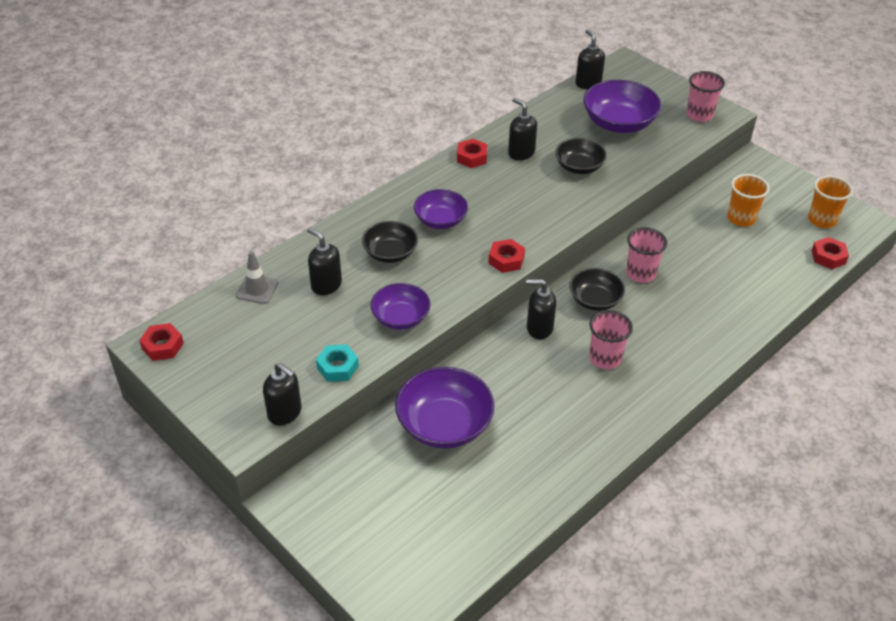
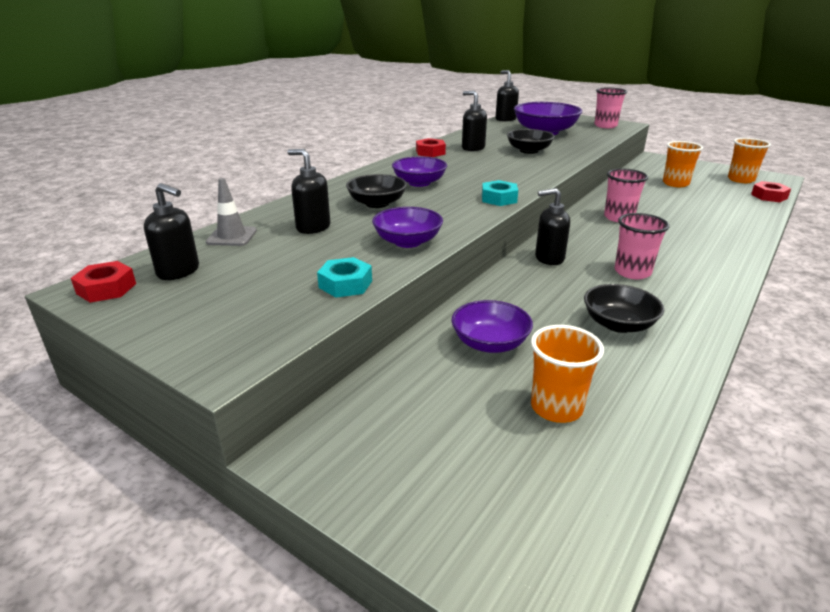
camera: 10 degrees left, 15 degrees down
black soap dispenser [263,363,302,425] -> black soap dispenser moved to [144,183,199,280]
purple bowl [395,367,495,448] -> purple bowl [452,300,533,353], size x0.63
red nut [488,239,525,273] -> turquoise nut [482,180,518,206]
black bowl [569,268,625,311] -> black bowl moved to [584,284,664,333]
none -> orange cup [531,325,604,423]

